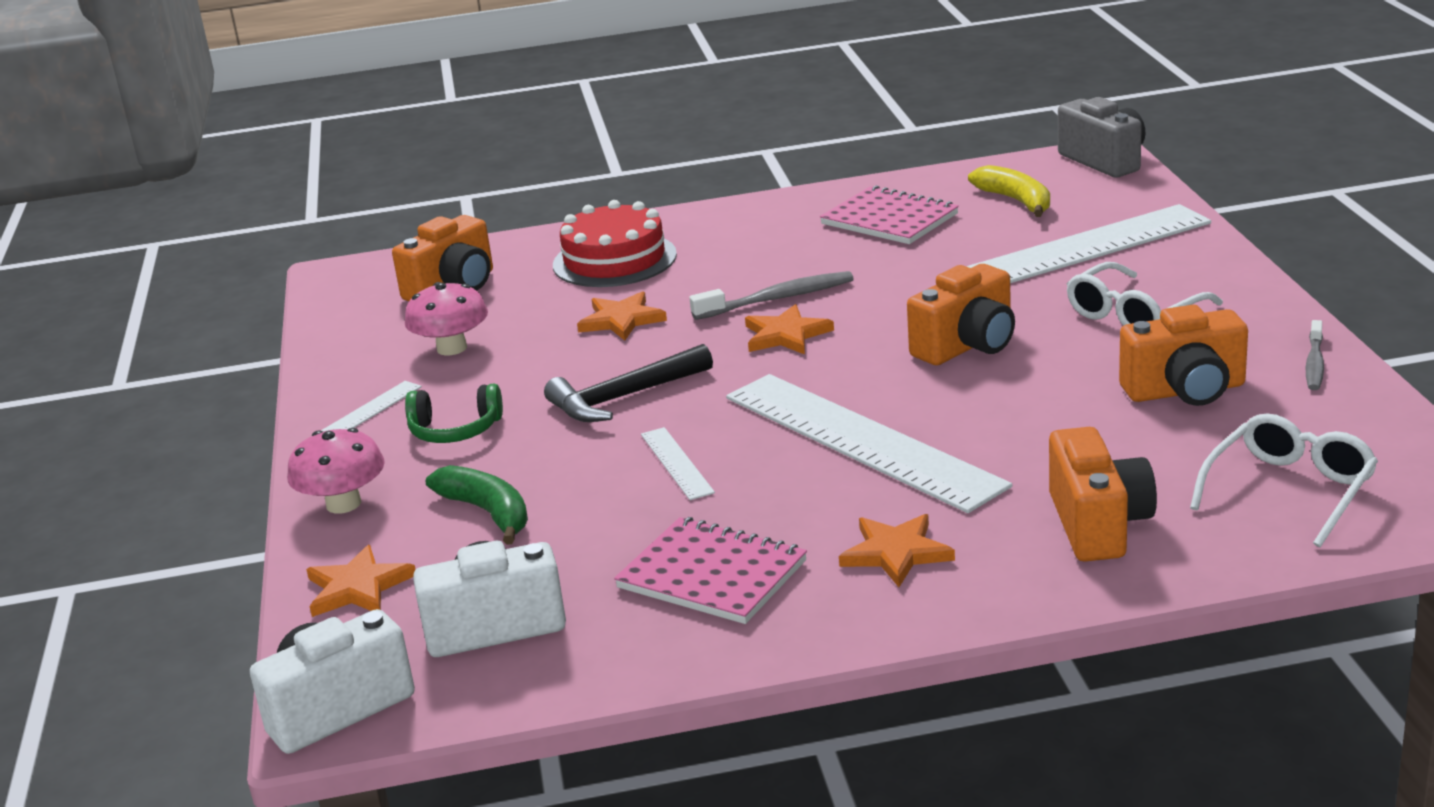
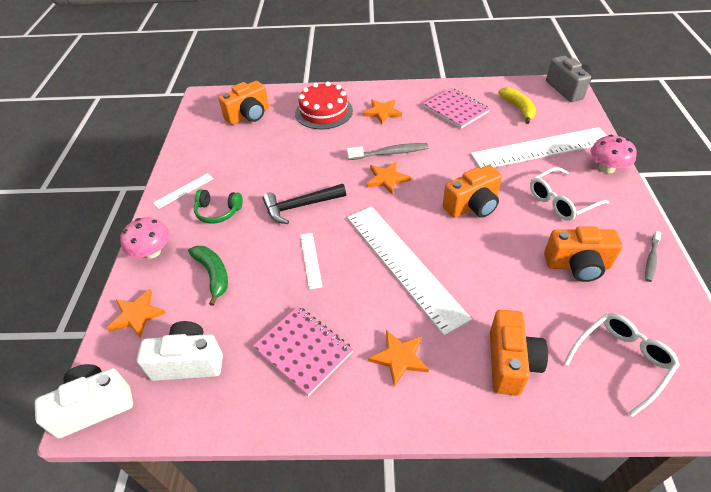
camera: 10 degrees right, 20 degrees up
pink mushroom [405,282,488,355] -> pink mushroom moved to [590,135,637,173]
orange star [577,291,667,341] -> orange star moved to [363,99,402,124]

